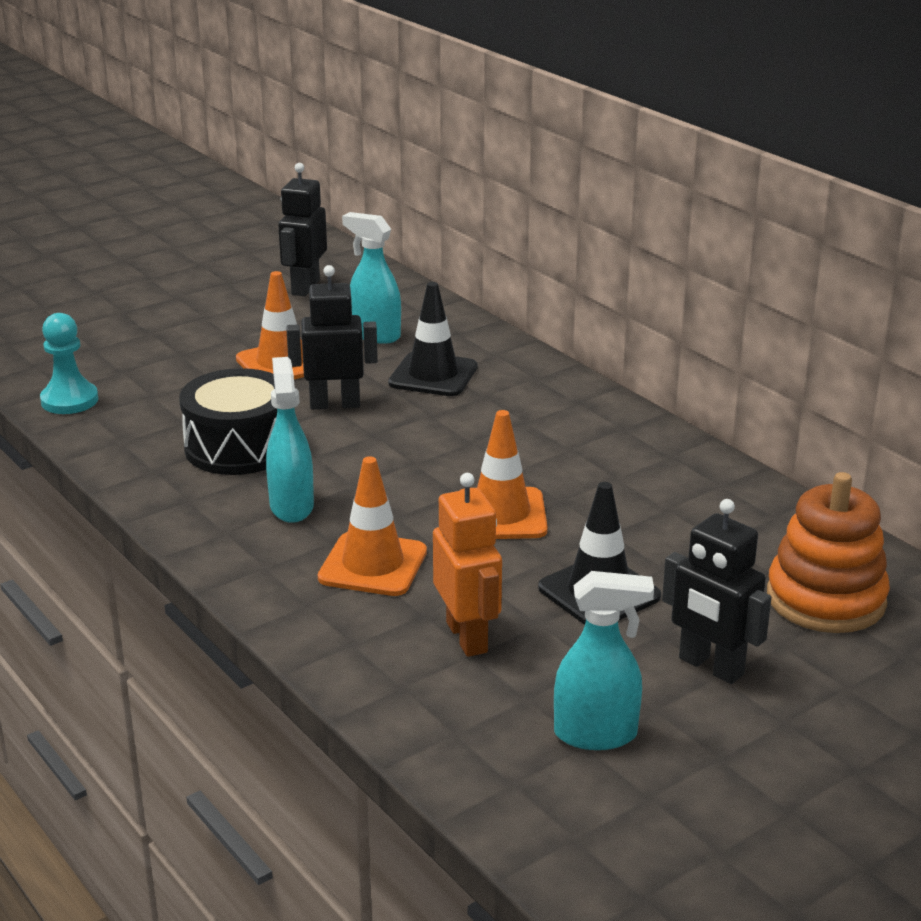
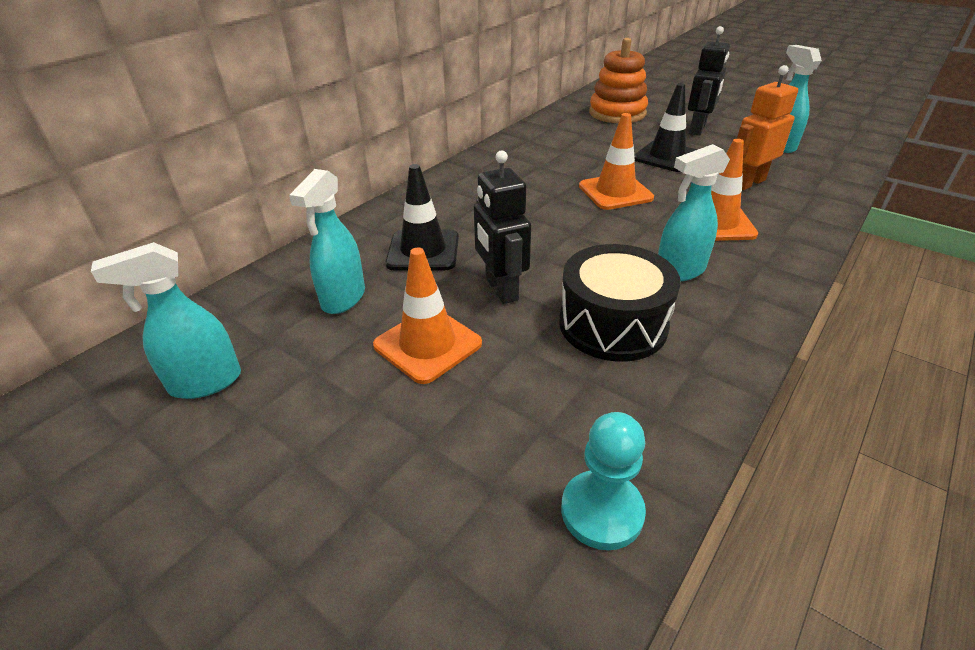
camera: 105 degrees left, 10 degrees up
black robot [278,163,327,296] -> turquoise spray bottle [91,242,241,399]

